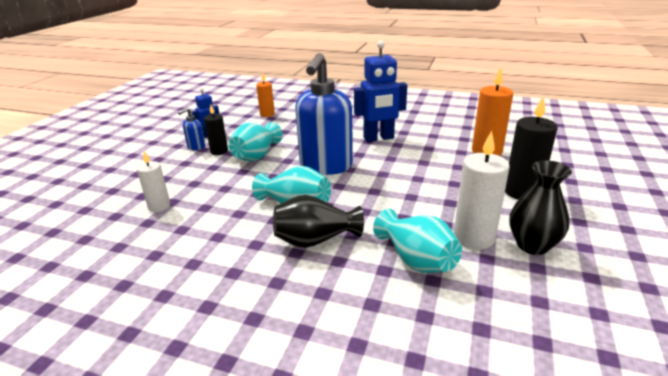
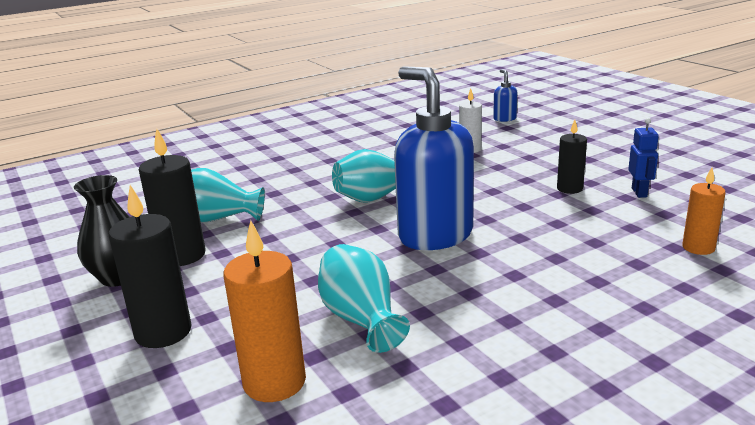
camera: 130 degrees right, 5 degrees down
blue soap dispenser [178,107,205,150] -> blue soap dispenser moved to [493,69,517,122]
turquoise vase [229,122,283,161] -> turquoise vase moved to [318,244,410,353]
black vase [273,195,364,248] -> none
blue robot [354,40,407,142] -> none
white candle [454,131,510,250] -> black candle [139,128,206,266]

